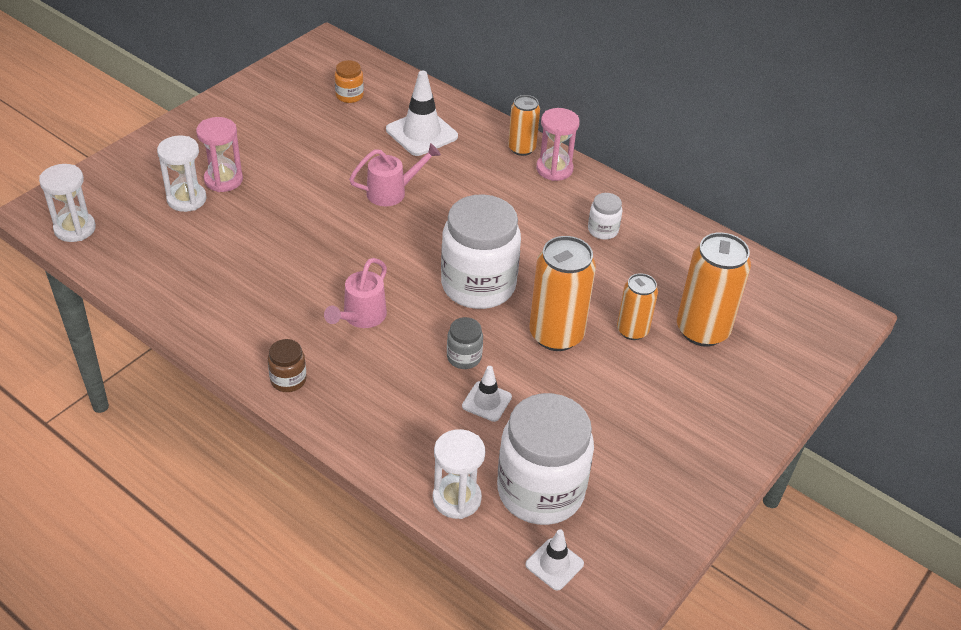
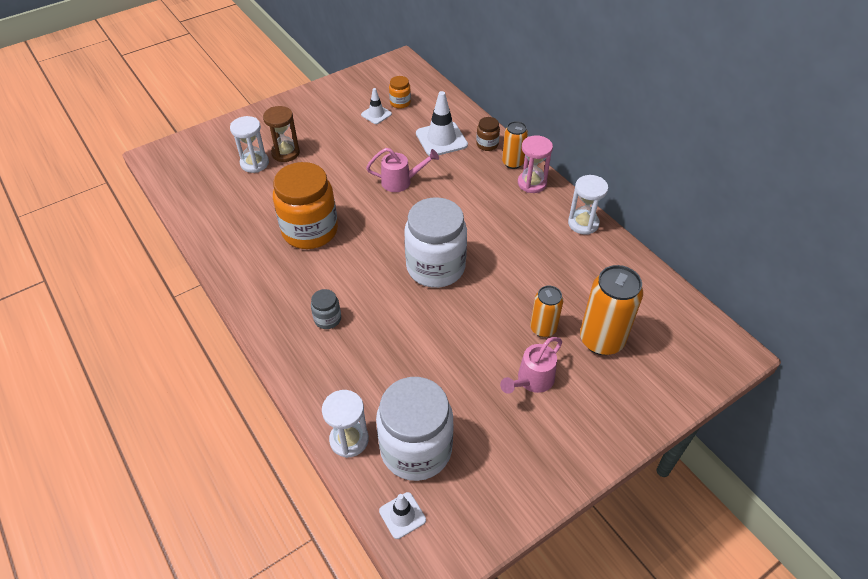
camera: 20 degrees right, 5 degrees up
white hourglass [39,164,96,242] -> white hourglass moved to [568,175,608,235]
pink hourglass [196,117,243,192] -> brown hourglass [263,106,300,162]
brown jar [268,339,307,392] -> brown jar moved to [476,117,500,151]
pink watering can [324,258,387,328] -> pink watering can moved to [500,337,562,394]
grey jar [447,317,483,369] -> grey jar moved to [311,289,341,329]
white traffic cone [462,366,512,422] -> white traffic cone moved to [361,88,392,124]
orange can [529,236,596,351] -> none
white jar [588,193,622,240] -> none
none -> orange jar [273,162,338,249]

